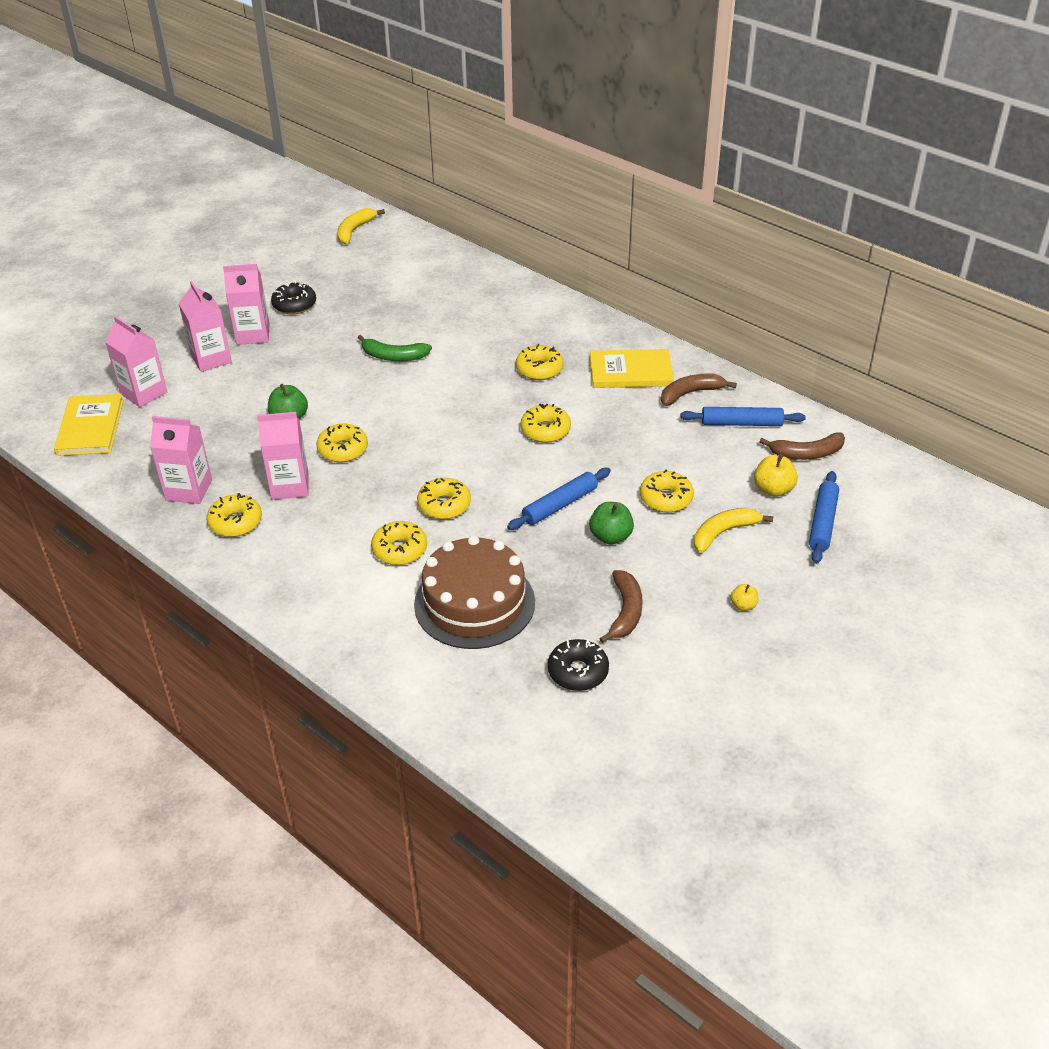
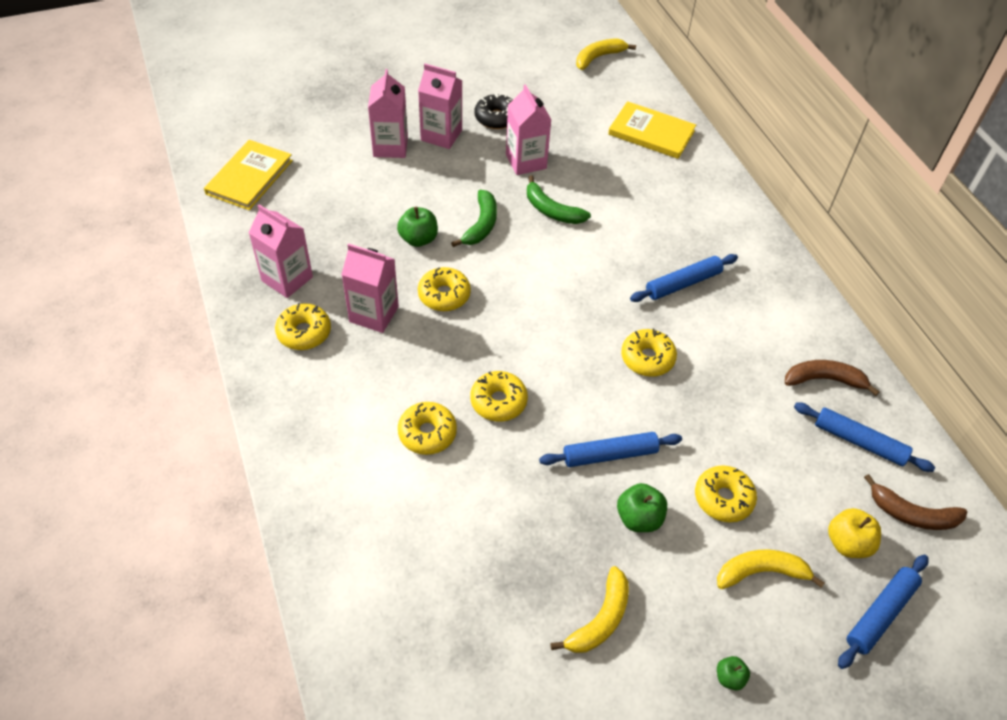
camera: 25 degrees right, 10 degrees up
pink carton [105,316,167,407] -> pink carton moved to [506,84,552,175]
brown cake [414,535,535,649] -> none
yellow donut [516,344,563,380] -> blue rolling pin [630,254,738,302]
black donut [548,639,609,691] -> none
yellow book [590,349,674,388] -> yellow book moved to [608,101,696,159]
brown banana [599,570,643,643] -> yellow banana [550,566,629,653]
yellow apple [730,584,758,611] -> green apple [717,656,750,690]
none -> green banana [451,190,497,247]

